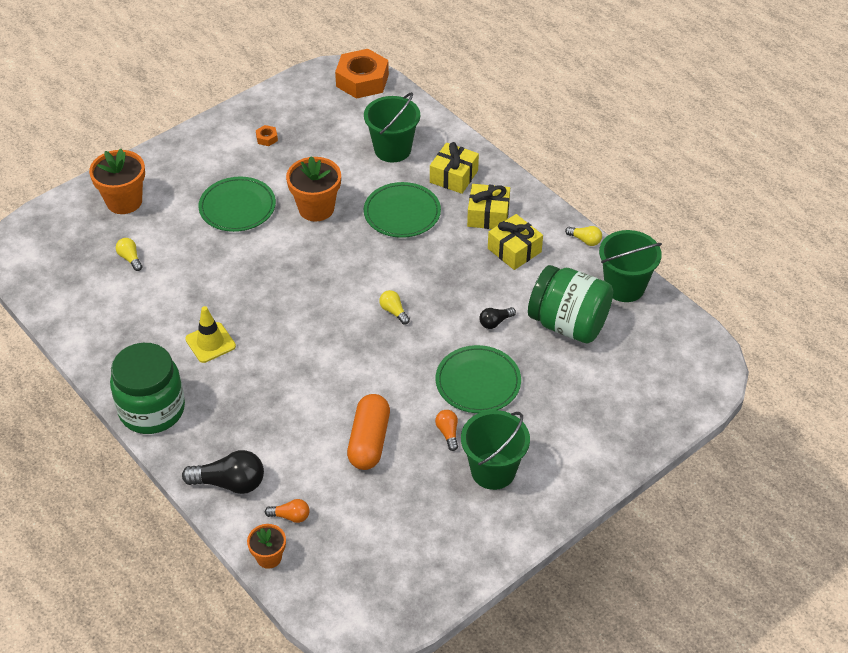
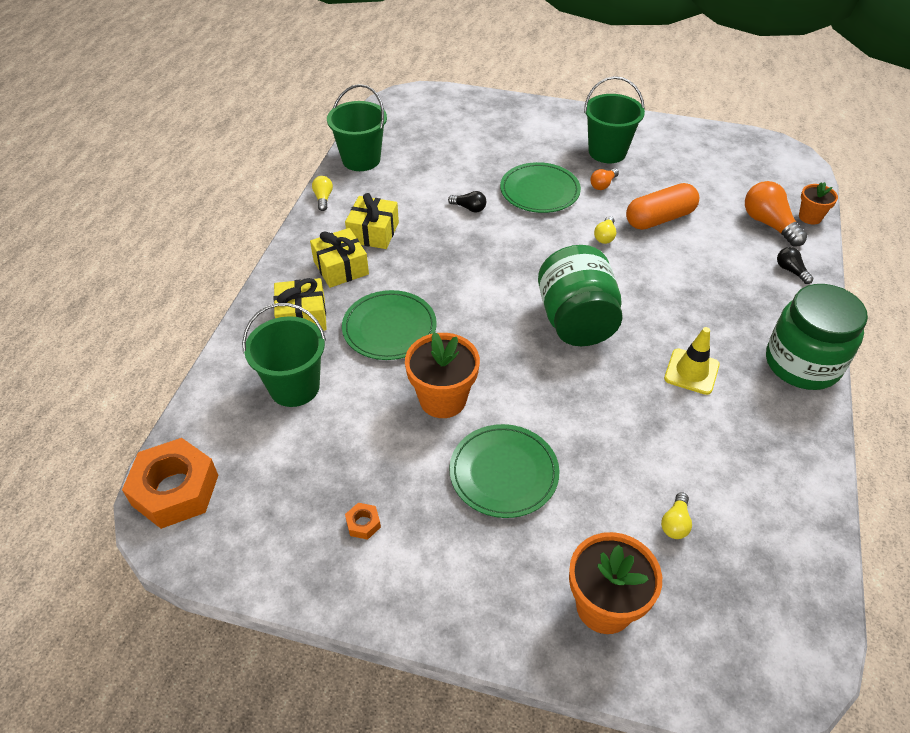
camera: 125 degrees left, 0 degrees up
black light bulb [182,450,264,494] -> black light bulb [777,247,814,284], size x0.54
orange light bulb [265,499,310,523] -> orange light bulb [745,181,807,247], size x1.86
yellow light bulb [379,290,410,324] -> yellow light bulb moved to [594,216,616,244]
green jar [528,265,613,343] -> green jar moved to [538,245,623,346]

